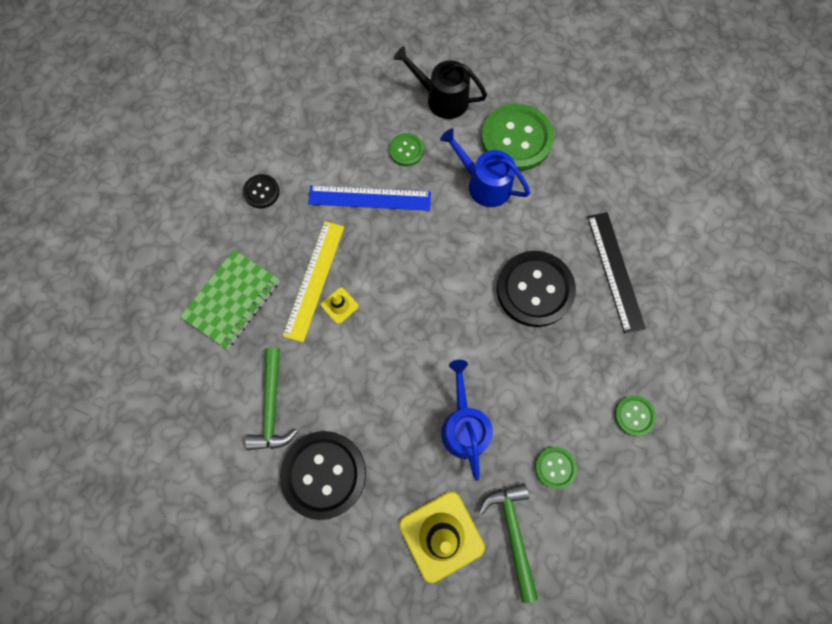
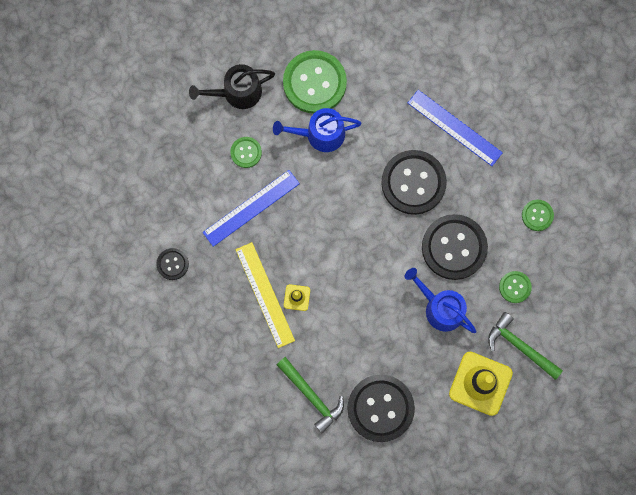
camera: 40 degrees left, 5 degrees up
green notebook [180,250,280,349] -> none
black ruler [587,212,646,333] -> blue ruler [408,90,503,166]
none -> black button [422,214,488,280]

